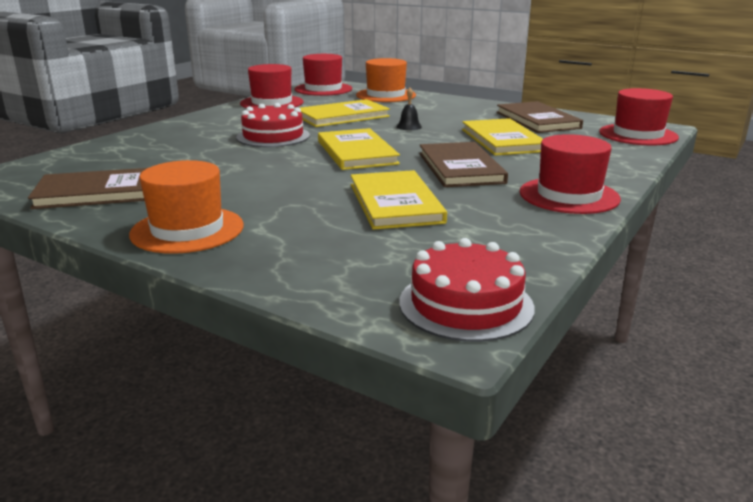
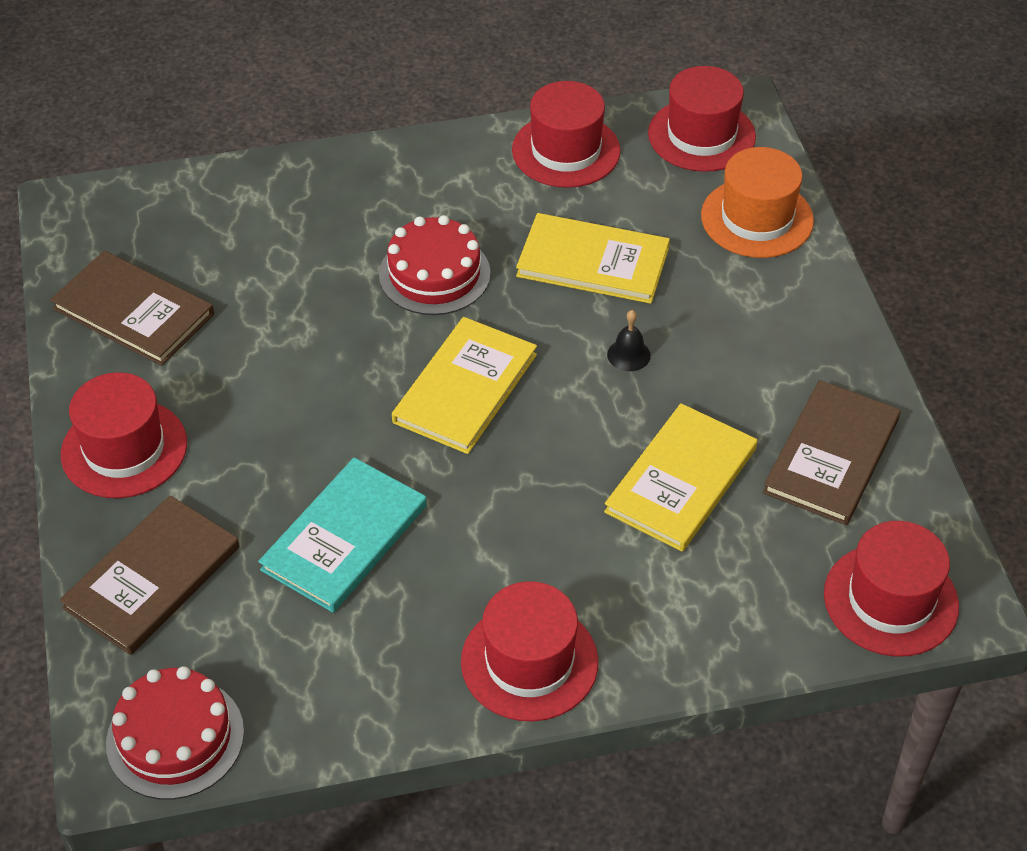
camera: 45 degrees right, 25 degrees up
orange hat [129,160,244,254] -> red hat [61,372,187,498]
yellow book [351,170,447,230] -> turquoise book [258,457,427,613]
brown book [419,142,508,187] -> brown book moved to [59,495,239,655]

